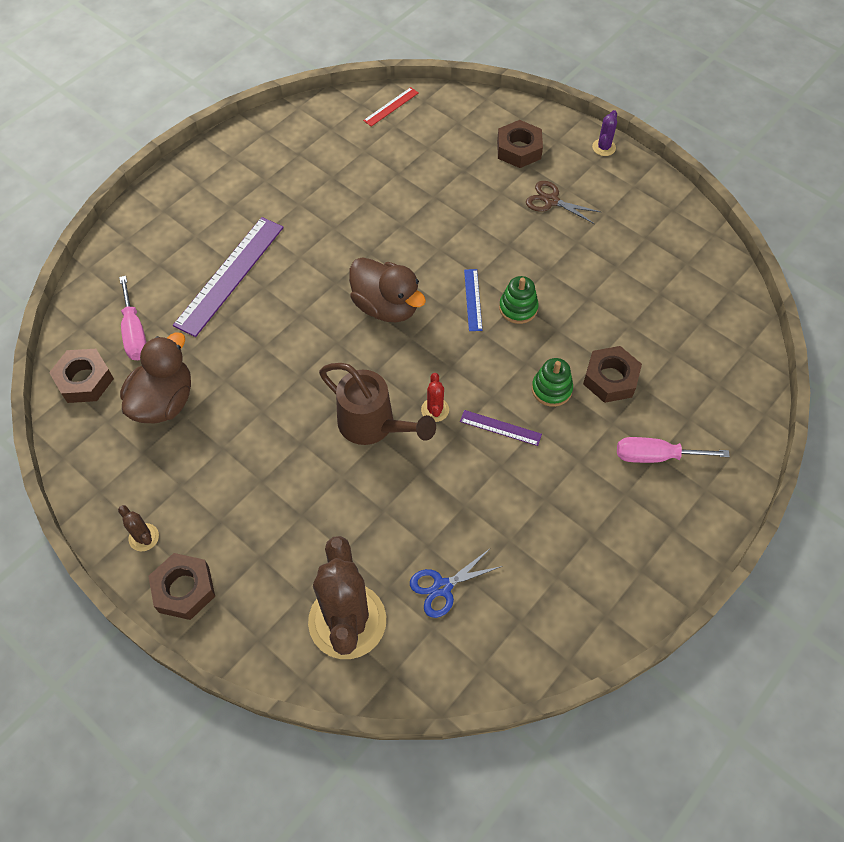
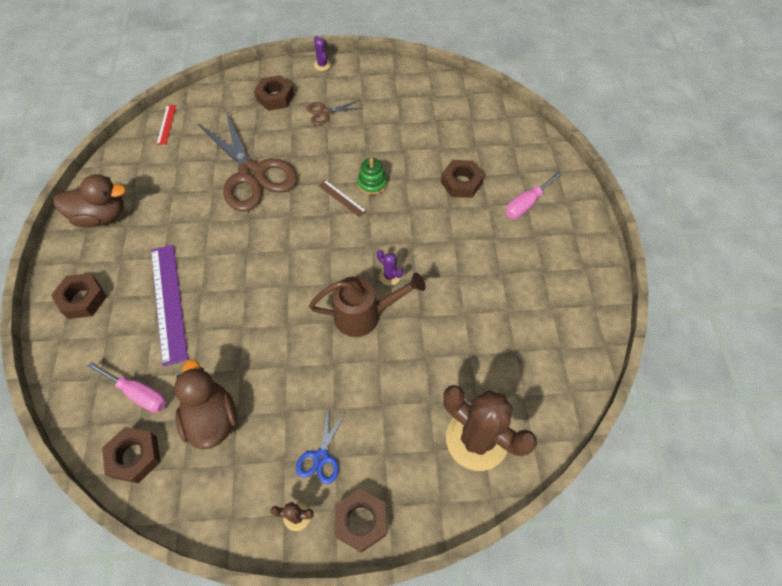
camera: 45 degrees left, 0 degrees up
brown duck [349,257,426,322] -> brown duck moved to [53,174,126,227]
blue scissors [410,550,502,618] -> blue scissors moved to [296,407,346,484]
red cactus [421,373,449,422] -> purple cactus [377,250,403,286]
purple ruler [460,410,542,446] -> none
blue ruler [464,269,482,331] -> brown ruler [318,180,366,217]
green stacking toy [532,358,573,407] -> none
none -> brown nut [51,273,107,319]
none -> brown scissors [197,111,298,211]

